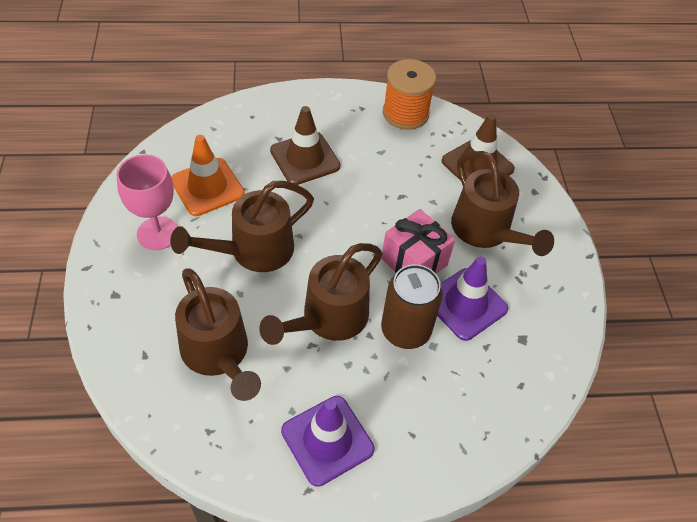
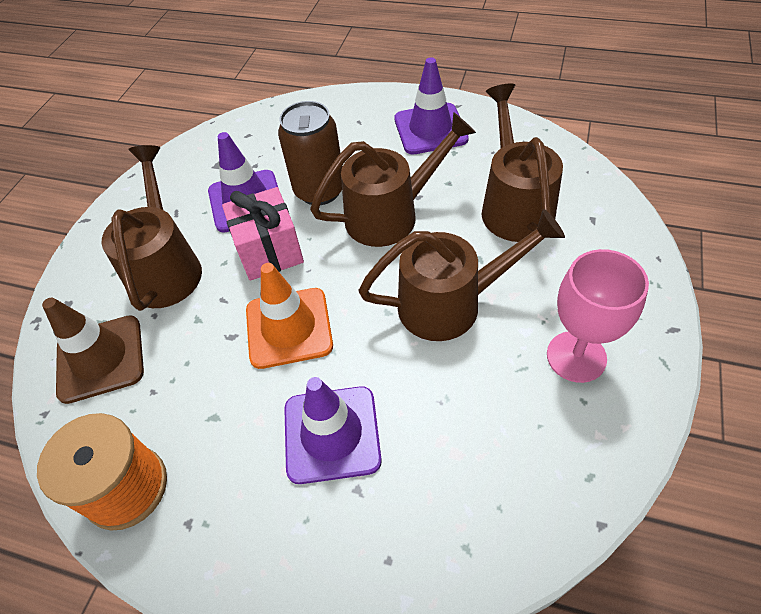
camera: 150 degrees left, 0 degrees up
orange traffic cone [171,135,245,216] -> orange traffic cone moved to [246,263,333,369]
brown traffic cone [270,106,341,185] -> purple traffic cone [284,377,382,484]

